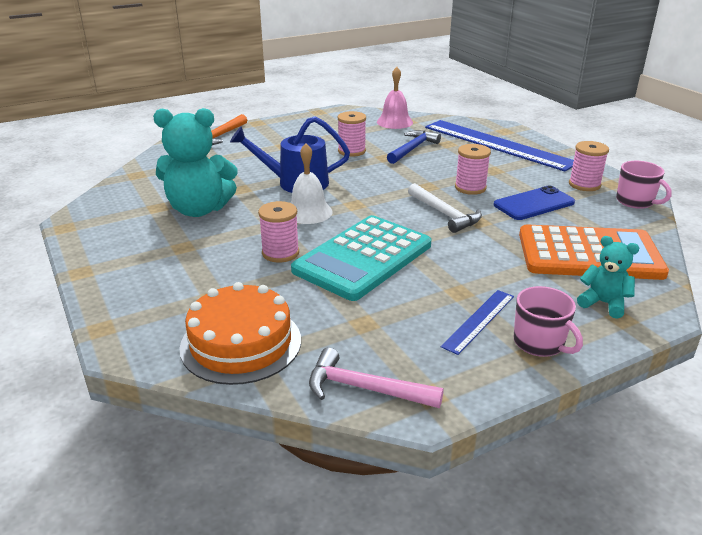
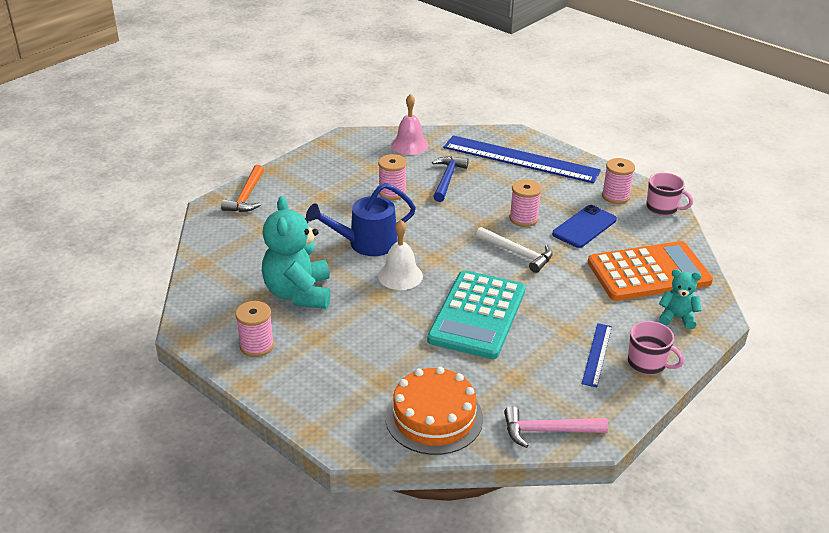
camera: 20 degrees left, 5 degrees up
turquoise teddy bear [153,108,237,217] -> turquoise teddy bear turned 105 degrees clockwise [262,196,331,309]
pink spool [258,201,299,263] -> pink spool moved to [235,301,274,357]

